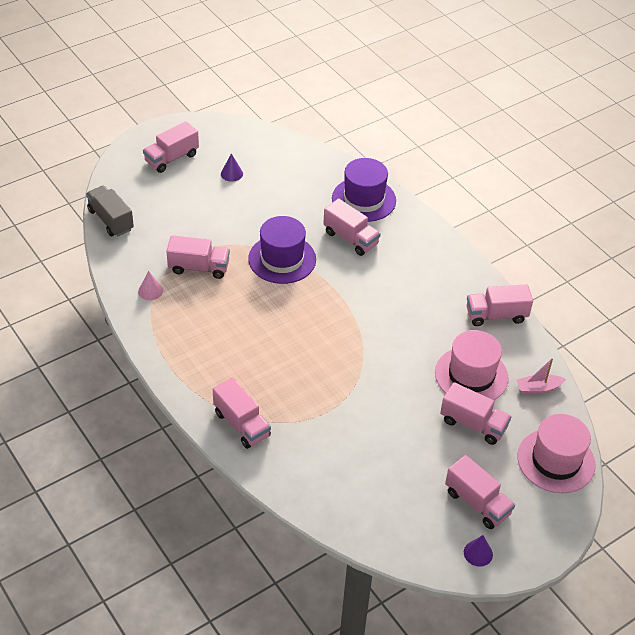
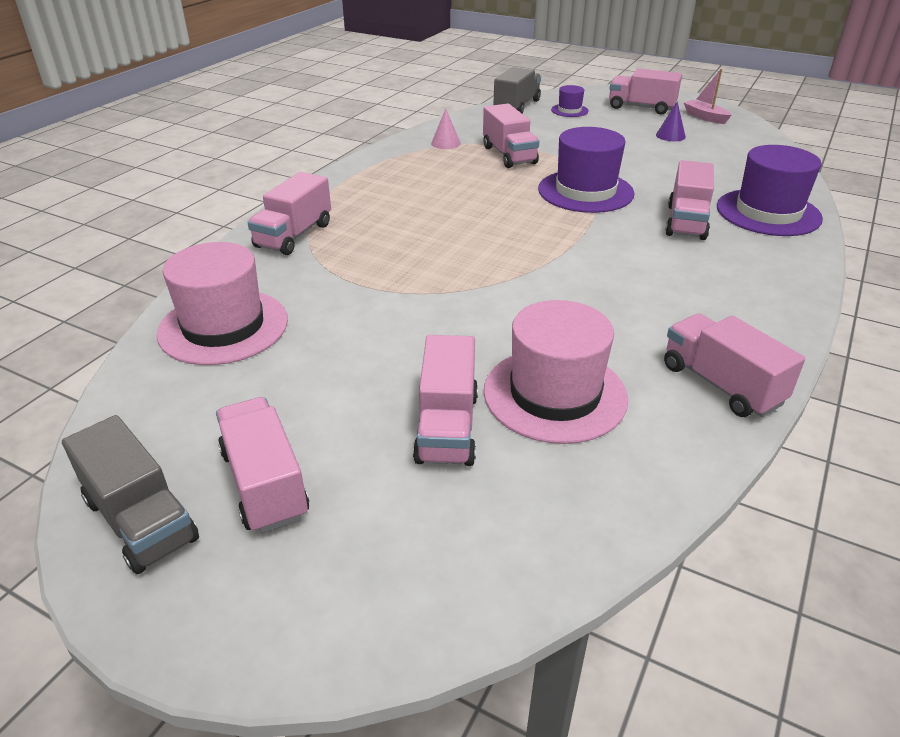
camera: 65 degrees right, 10 degrees down
pink truck [445,455,515,529] -> pink truck turned 135 degrees clockwise [216,397,309,533]
purple cone [464,535,493,567] -> grey truck [62,415,199,574]
pink boat [517,358,566,394] -> pink boat moved to [684,69,732,124]
pink hat [517,414,596,493] -> pink hat moved to [157,242,288,365]
none -> purple hat [551,85,589,117]

